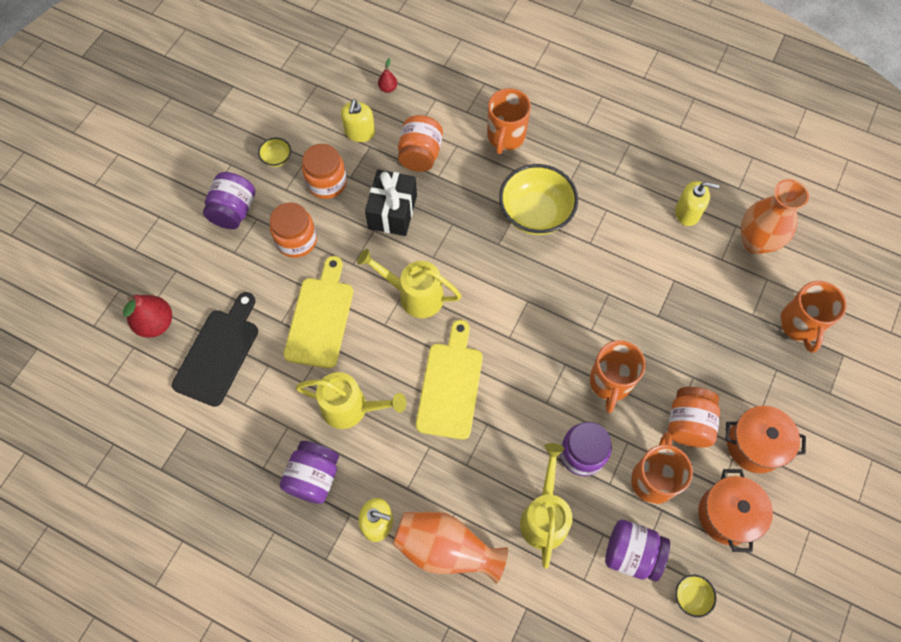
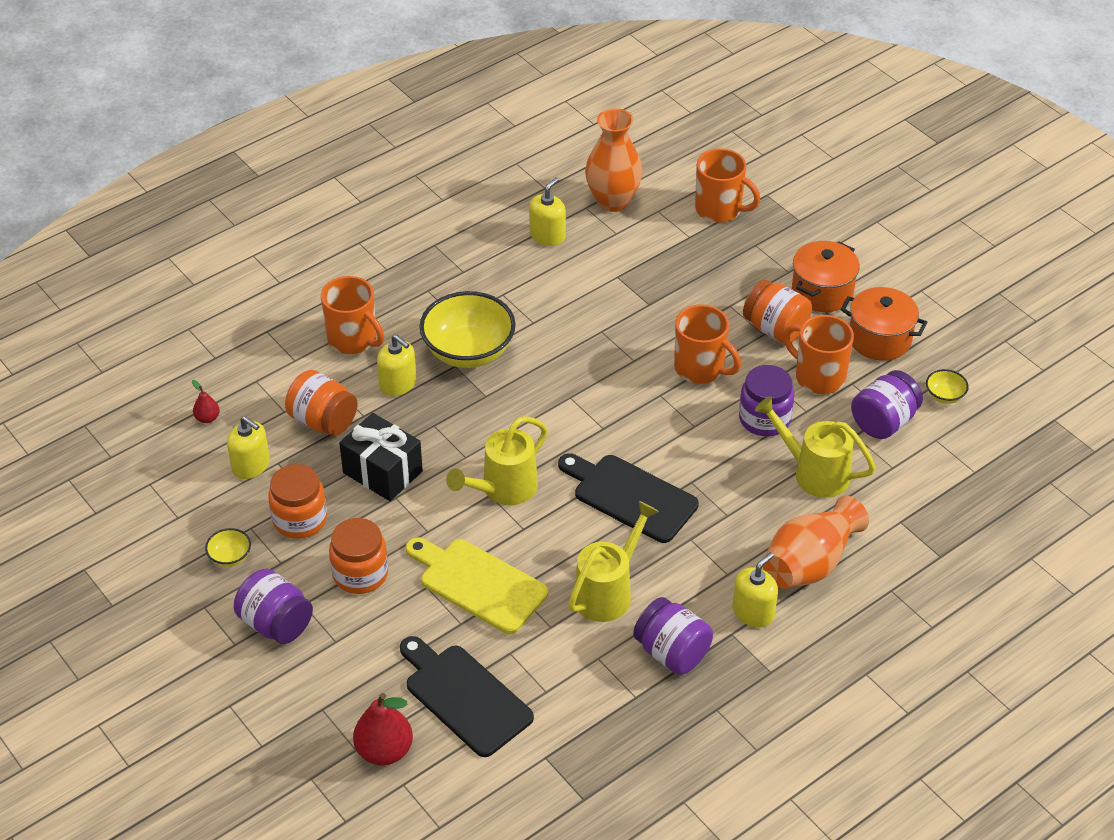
camera: 65 degrees left, 20 degrees down
yellow cutting board [416,320,483,440] -> black cutting board [558,453,699,543]
none -> yellow soap dispenser [377,335,417,396]

